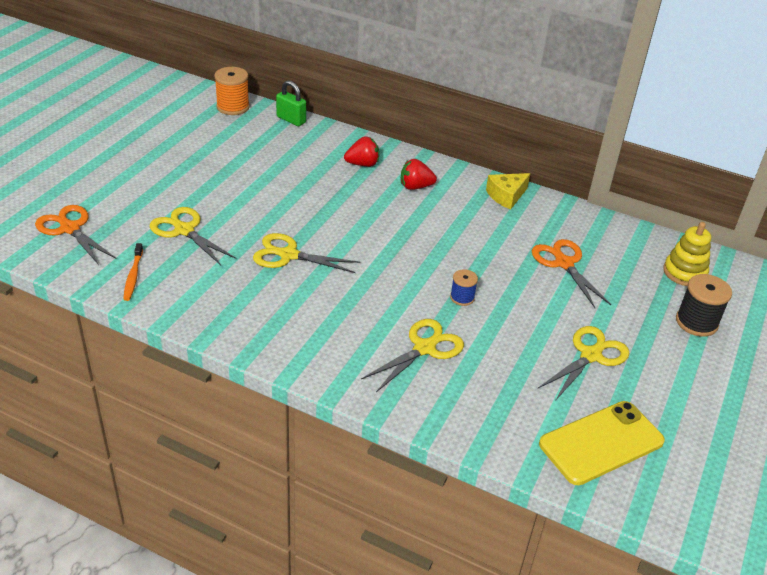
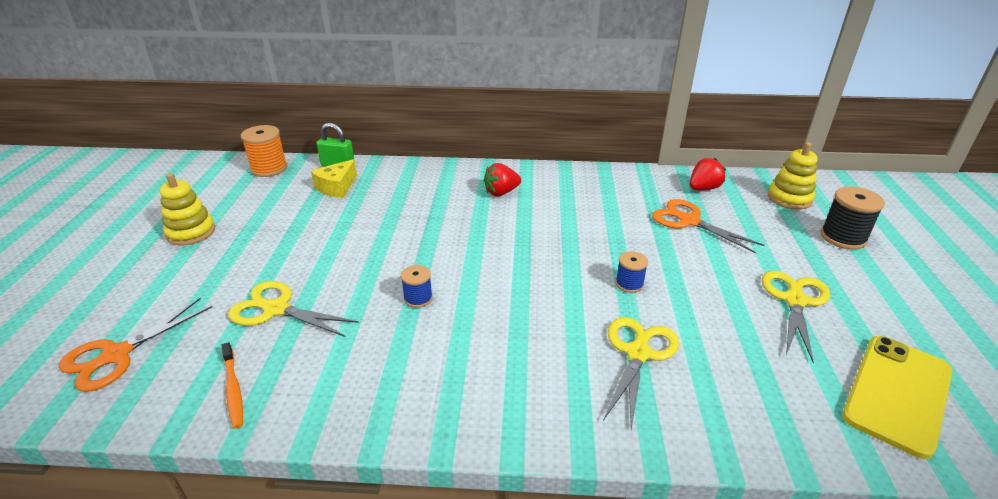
camera: 20 degrees left, 5 degrees down
orange scissors [35,205,116,265] -> orange scissors turned 75 degrees counterclockwise [59,298,212,392]
yellow scissors [253,233,360,273] -> blue spool [401,265,433,308]
red strawberry [344,136,379,167] -> red strawberry moved to [689,158,726,190]
yellow cheese [486,173,530,209] -> yellow cheese moved to [311,159,357,198]
none -> yellow stacking toy [160,173,215,246]

